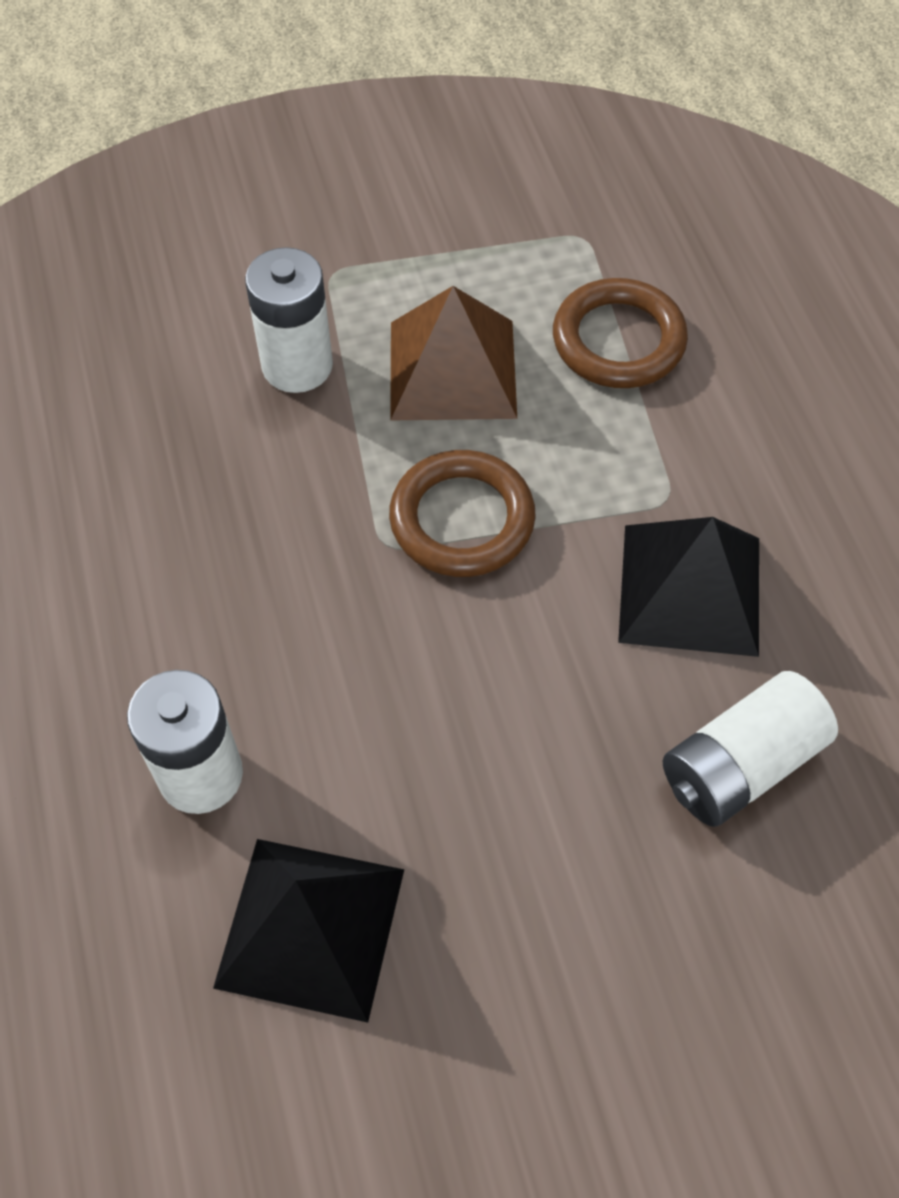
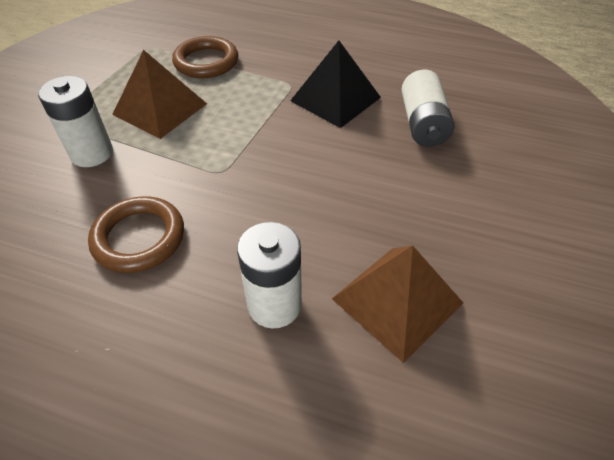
camera: 55 degrees left, 10 degrees down
black pyramid [213,839,404,1023] -> brown pyramid [332,245,463,363]
brown ring [389,450,536,577] -> brown ring moved to [88,196,184,273]

